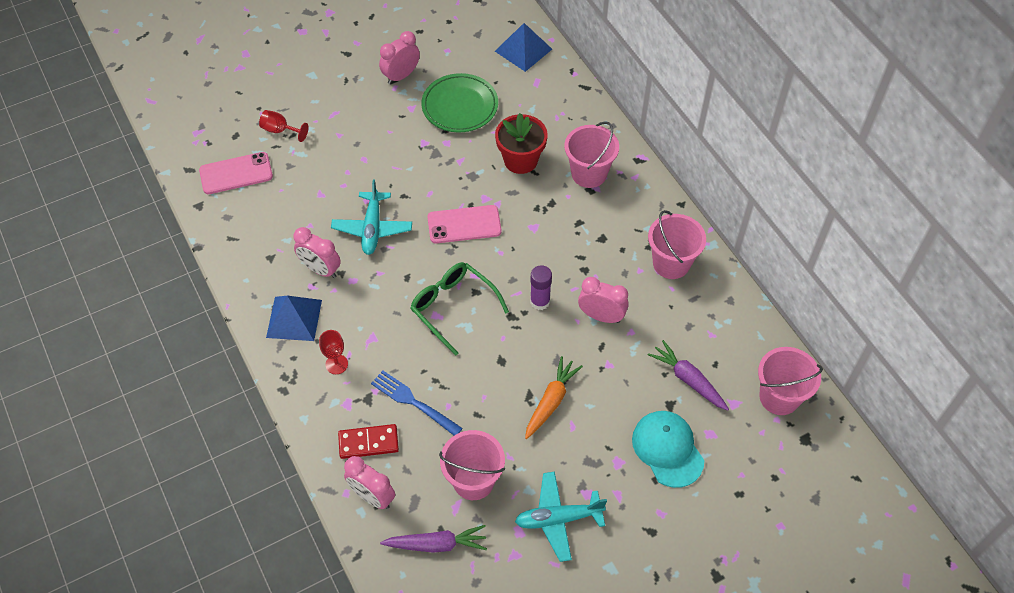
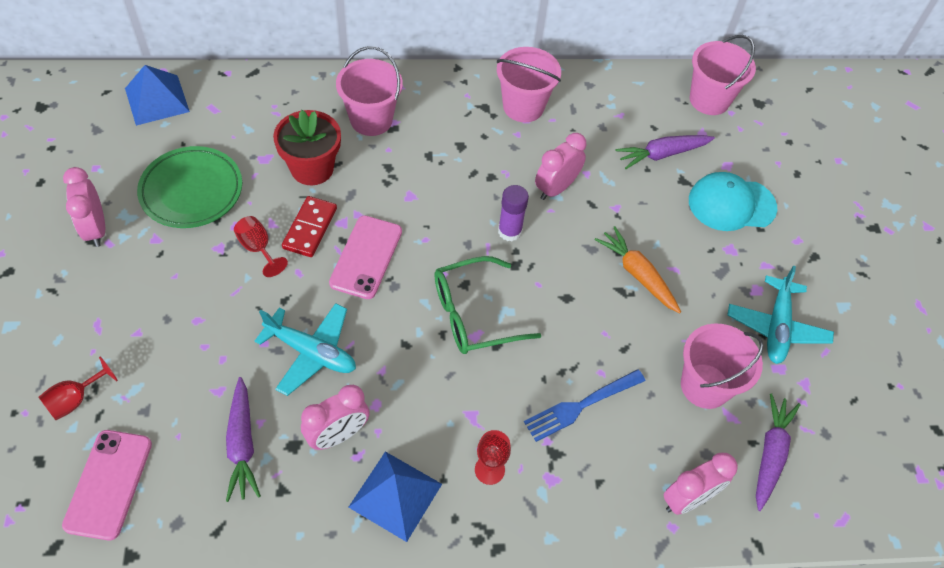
camera: 70 degrees left, 0 degrees up
red domino [338,424,399,459] -> red domino moved to [282,196,337,257]
none -> purple carrot [226,377,261,502]
none -> red goblet [234,216,288,277]

